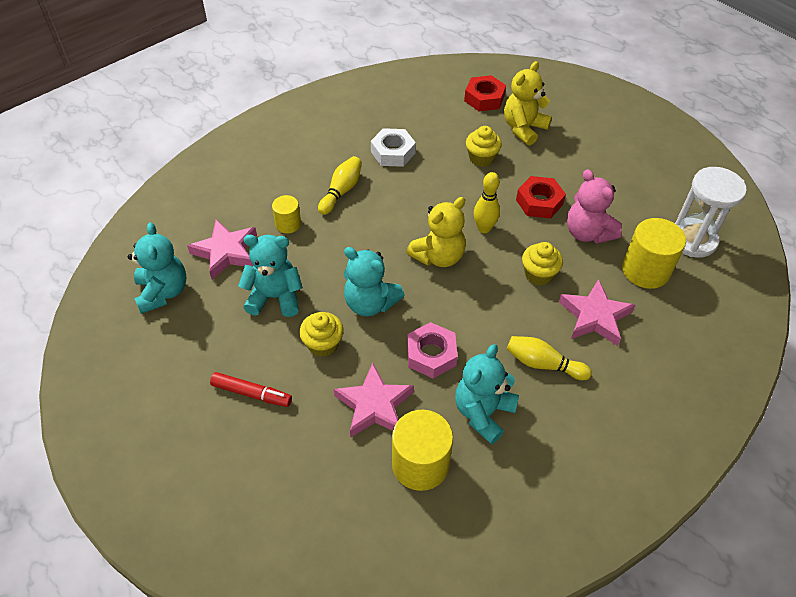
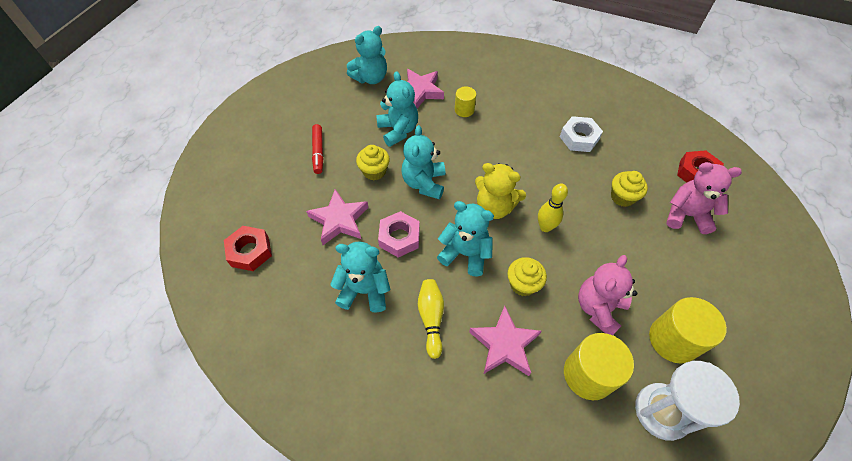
camera: 65 degrees right, 5 degrees up
yellow bowling pin [318,156,362,215] -> none
yellow cylinder [392,410,453,491] -> yellow cylinder moved to [649,297,727,364]
yellow teddy bear [504,61,552,146] -> pink teddy bear [666,162,742,234]
red nut [516,176,566,219] -> red nut moved to [224,226,272,271]
none -> turquoise teddy bear [437,201,494,277]

